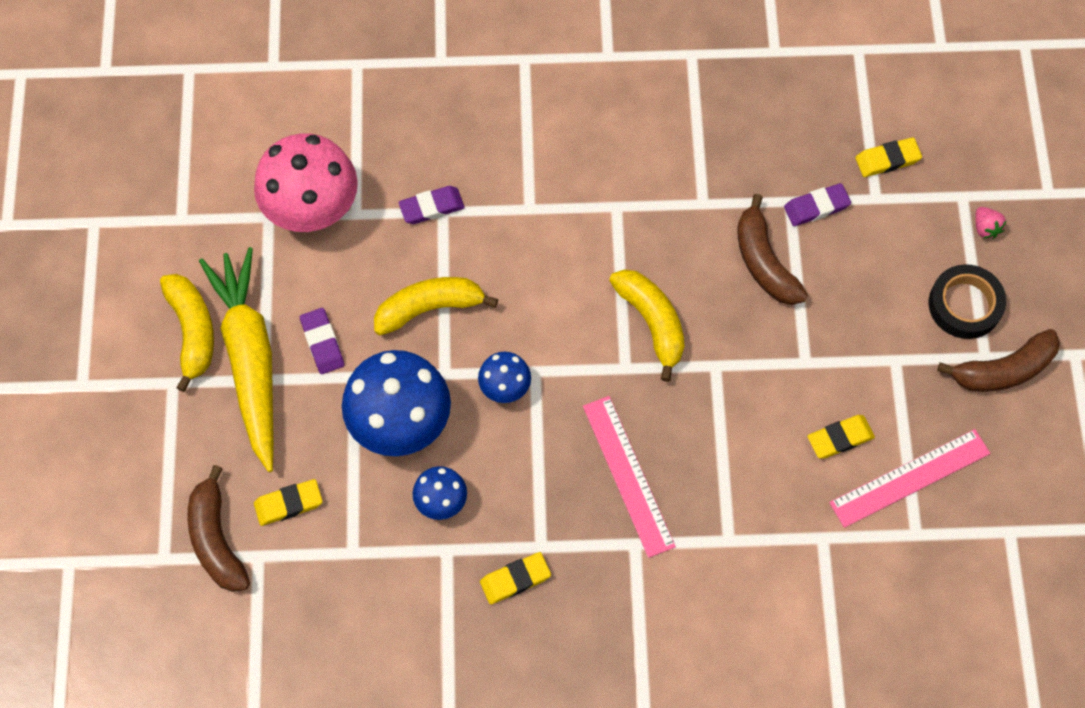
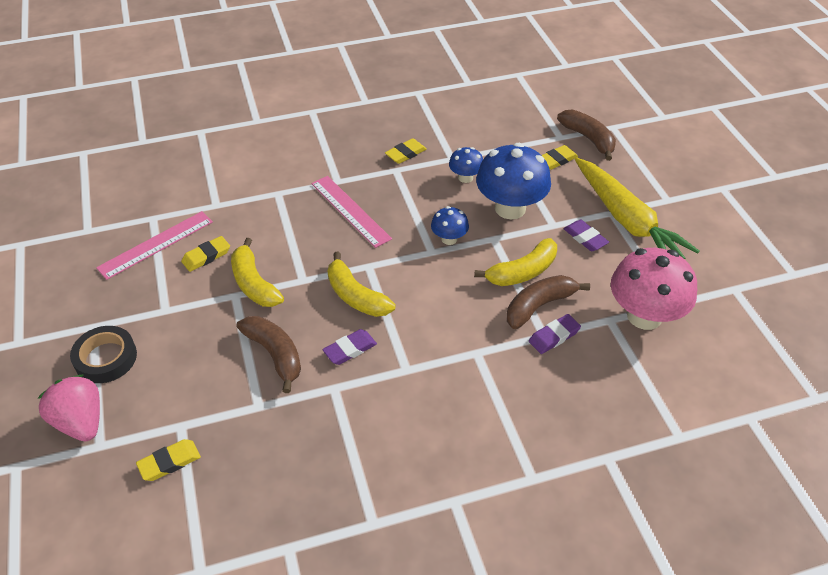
camera: 165 degrees right, 20 degrees down
yellow banana [160,274,214,392] -> yellow banana moved to [231,238,284,307]
purple eraser [784,183,851,226] -> purple eraser moved to [322,329,377,365]
brown banana [937,329,1060,392] -> brown banana moved to [507,275,590,329]
pink strawberry [975,207,1006,239] -> pink strawberry [37,375,100,441], size x2.11

